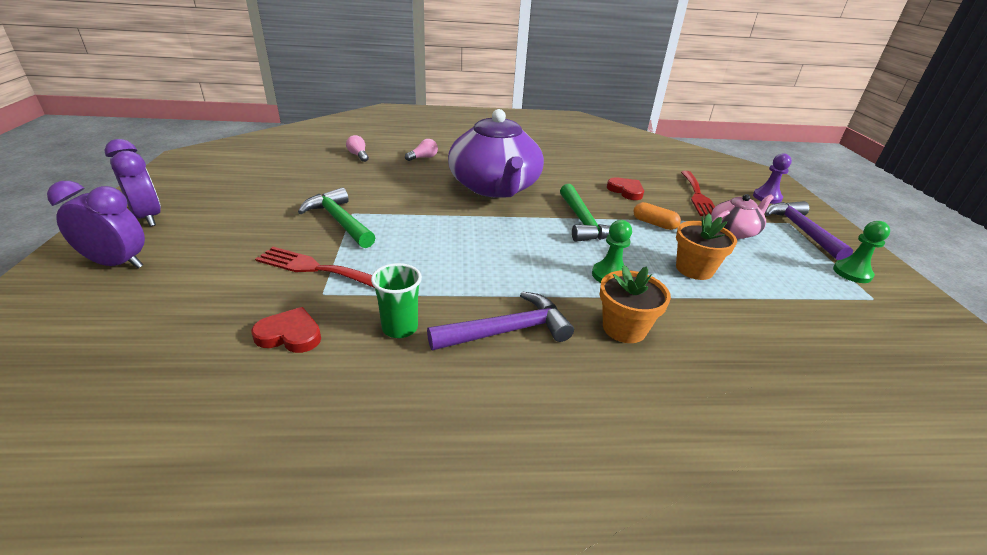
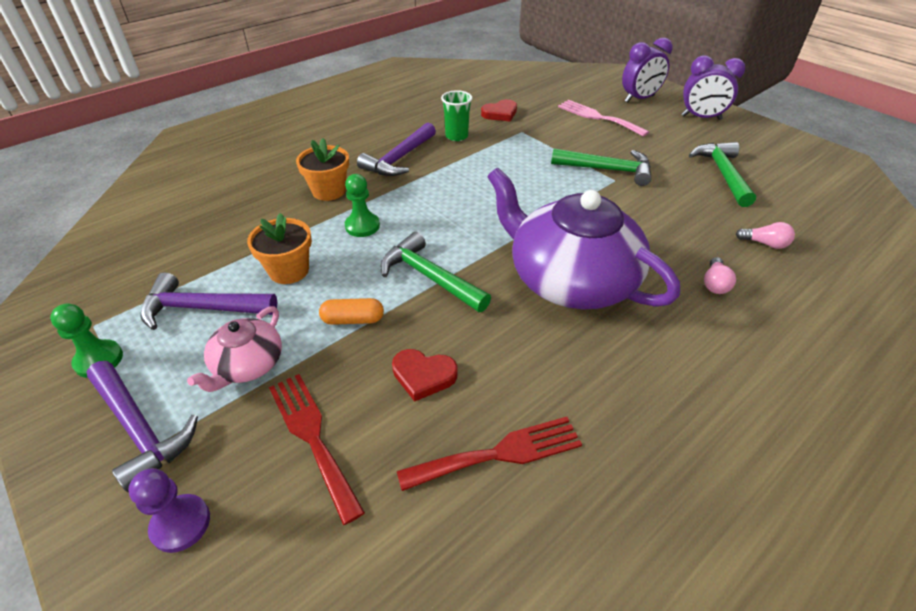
camera: 145 degrees right, 10 degrees up
red fork [255,247,375,288] -> red fork moved to [397,417,582,491]
none -> purple hammer [140,272,277,330]
none -> pink fork [558,100,649,137]
none -> green hammer [689,142,756,207]

